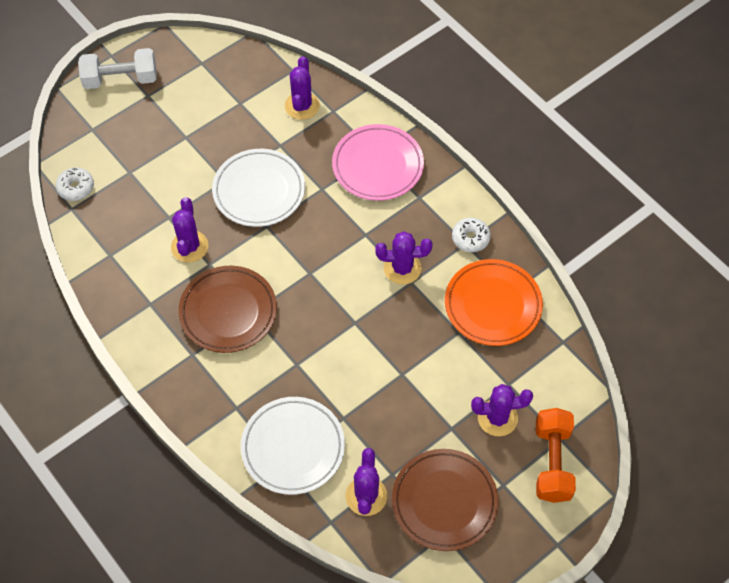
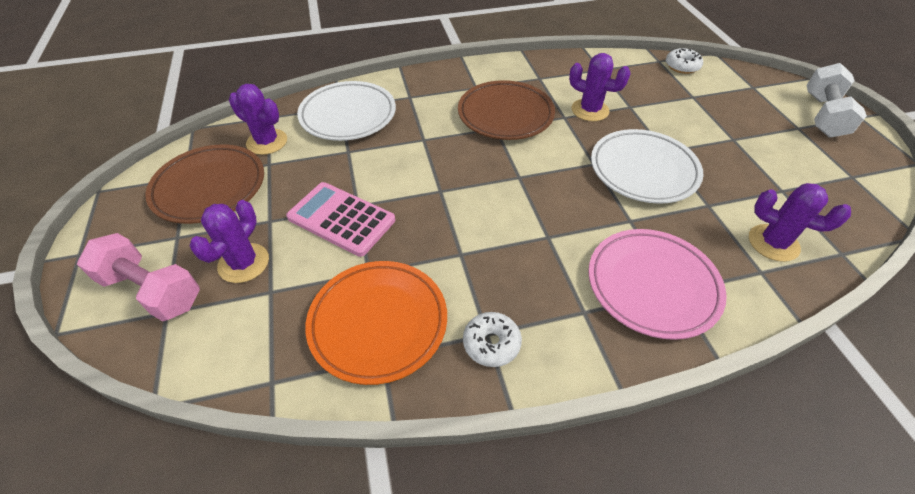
camera: 115 degrees right, 10 degrees down
purple cactus [375,231,432,285] -> none
orange dumbbell [536,408,576,503] -> pink dumbbell [77,233,200,321]
none -> pink calculator [286,182,395,257]

